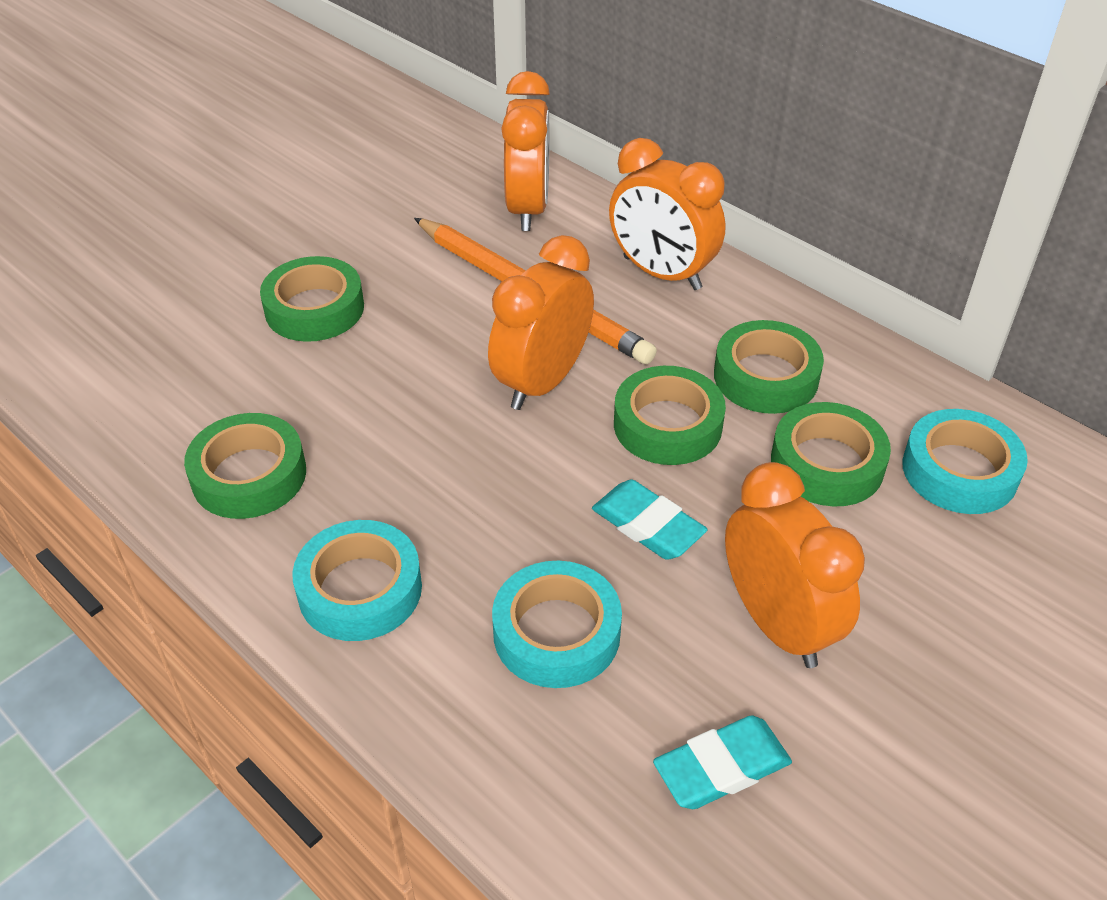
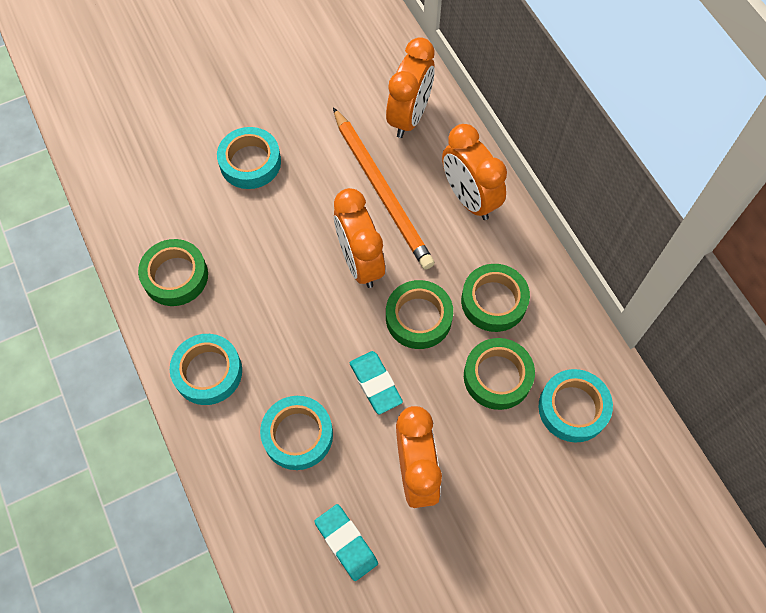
camera: 20 degrees right, 20 degrees up
green tape [260,256,364,342] -> turquoise tape [217,127,281,189]
orange clock [488,235,594,410] -> orange clock turned 75 degrees counterclockwise [334,188,385,288]
turquoise eraser [653,715,792,809] -> turquoise eraser turned 60 degrees clockwise [314,504,378,581]

